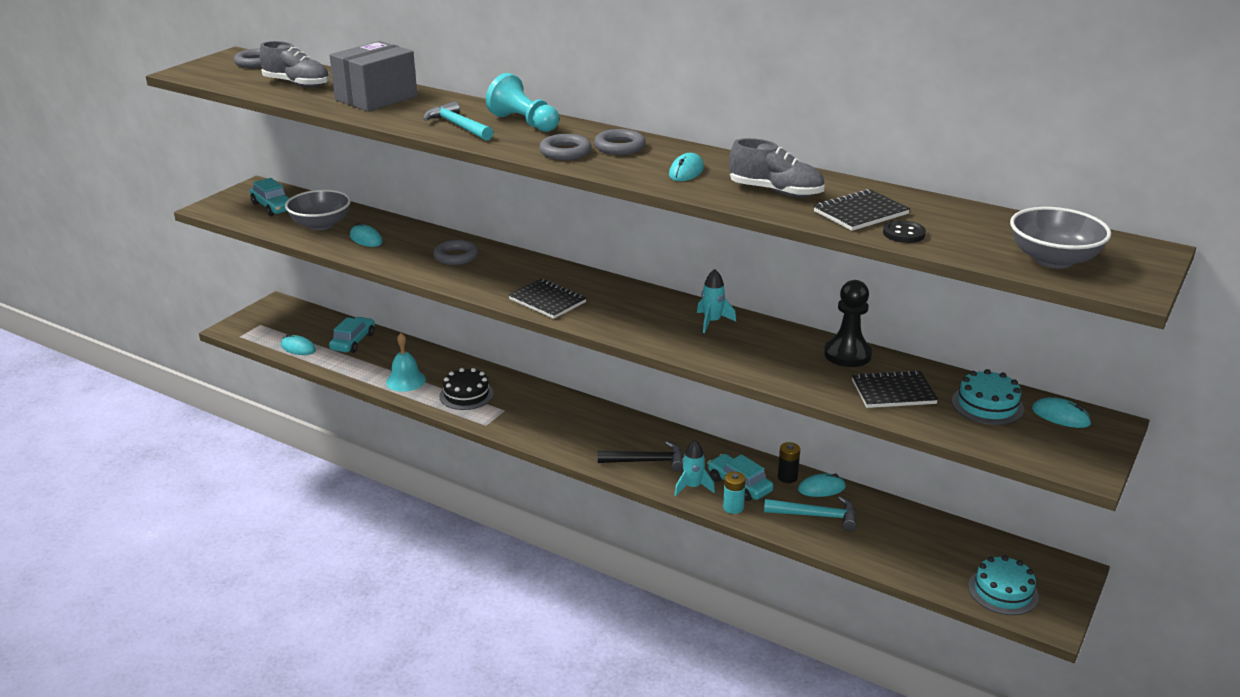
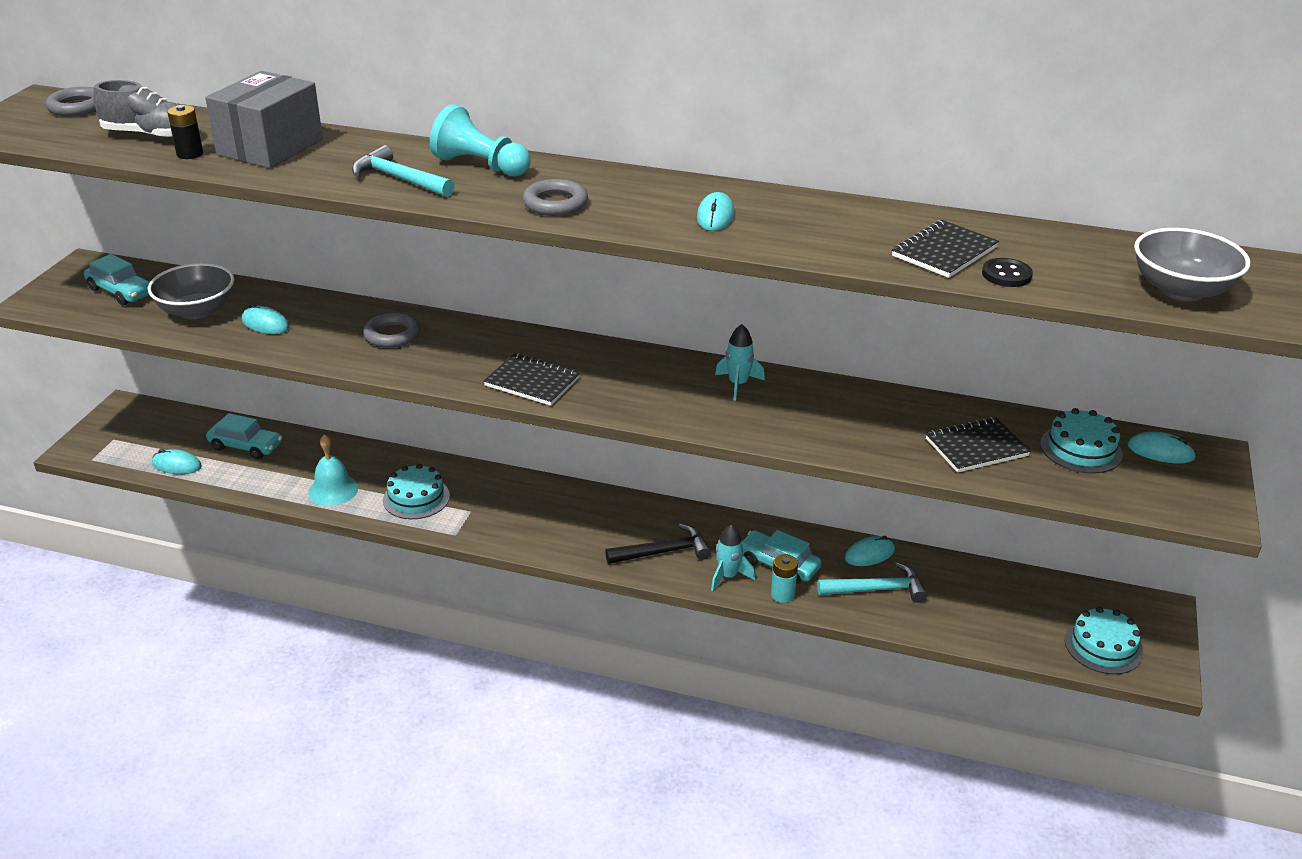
camera: 15 degrees left, 5 degrees up
turquoise car [329,317,375,353] -> turquoise car turned 105 degrees clockwise [206,413,282,459]
black cake [439,368,494,410] -> turquoise cake [383,464,450,519]
grey ring [594,129,646,155] -> none
grey shoe [729,138,825,197] -> none
black battery [778,442,800,483] -> black battery moved to [167,105,203,159]
black pawn [824,280,872,367] -> none

